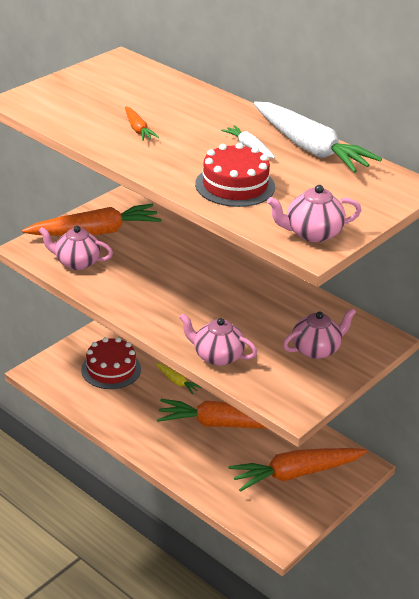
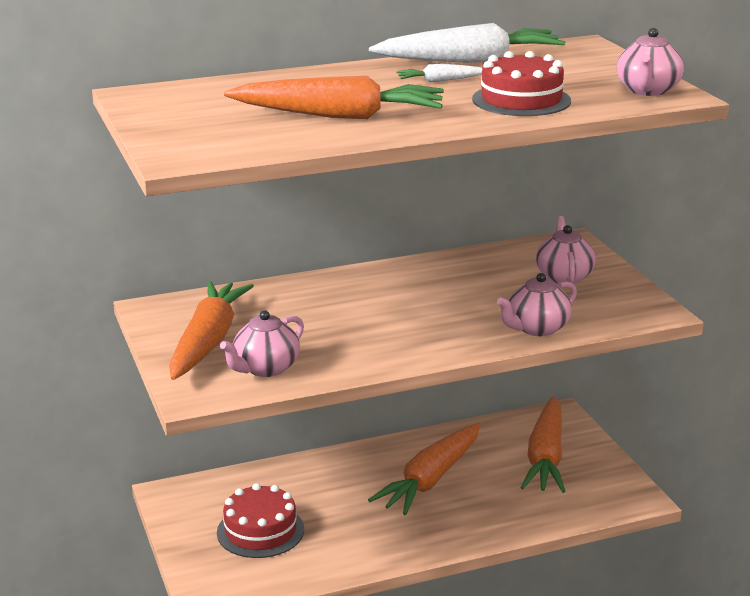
camera: 60 degrees left, 10 degrees down
orange carrot [125,106,159,141] -> orange carrot [224,76,444,119], size x2.21
yellow carrot [155,363,202,394] -> none

